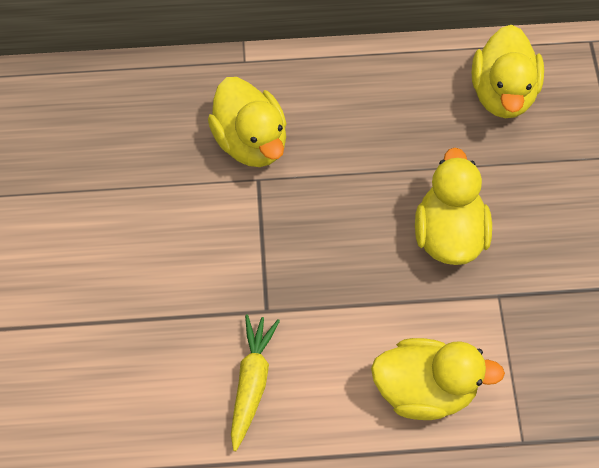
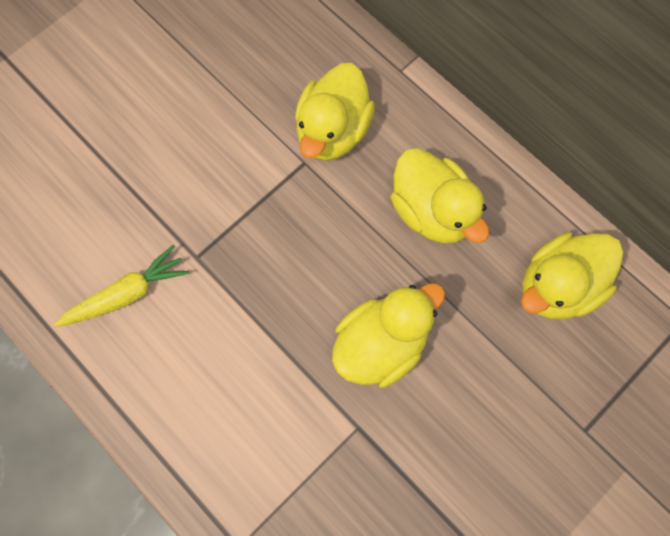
camera: 50 degrees right, 10 degrees up
yellow duck [371,338,505,420] -> yellow duck moved to [390,148,489,243]

